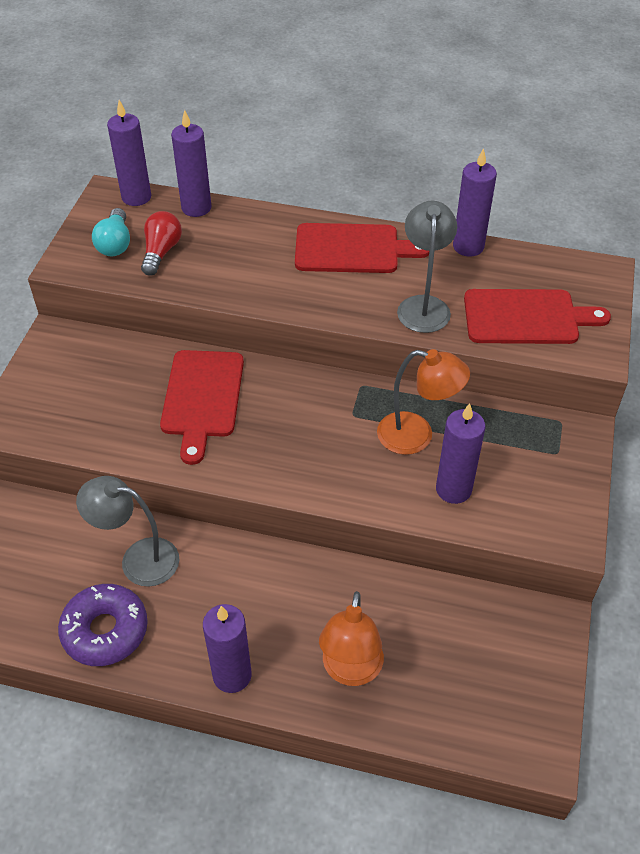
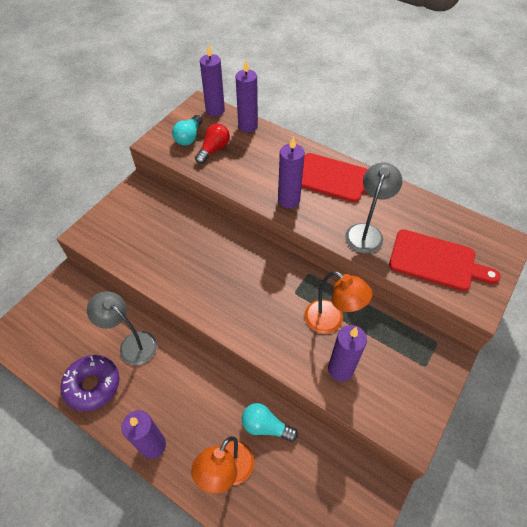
camera: 20 degrees right, 5 degrees up
red cutting board [160,350,244,465] -> none
purple candle [453,148,497,257] -> purple candle moved to [278,136,305,208]
none -> turquoise light bulb [242,403,298,442]

